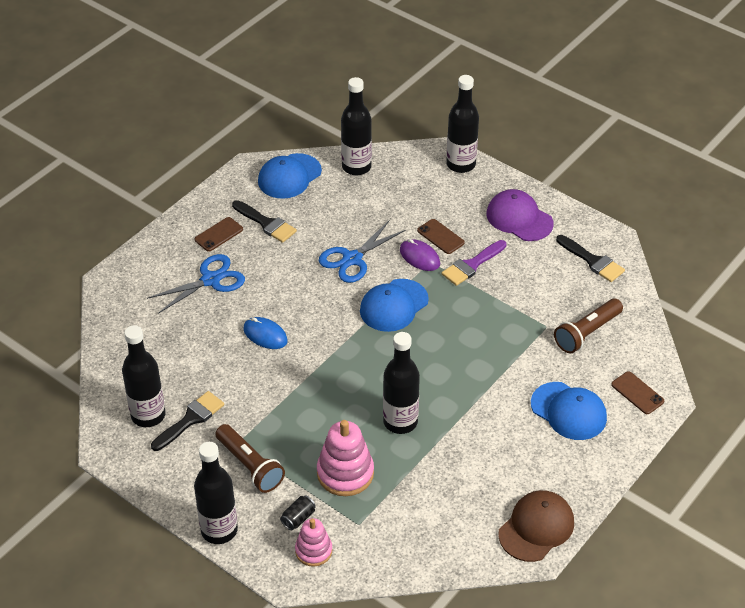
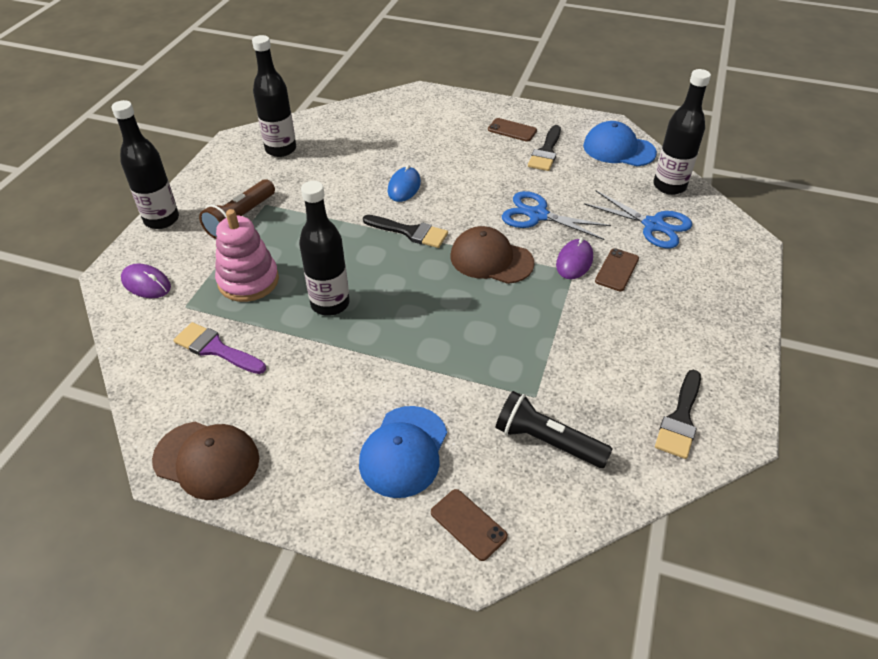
camera: 70 degrees right, 0 degrees up
blue scissors [147,254,245,314] -> blue scissors moved to [584,191,692,249]
black brush [151,391,224,451] -> black brush moved to [363,215,448,248]
black can [280,495,316,530] -> none
pink stacking toy [295,518,333,567] -> purple mouse [121,264,171,298]
blue cap [360,279,429,332] -> brown cap [450,226,534,284]
purple brush [442,240,506,286] -> purple brush moved to [173,322,266,374]
black bottle [446,75,479,173] -> none
purple cap [486,189,554,241] -> none
brown flashlight [554,299,623,354] -> black flashlight [496,391,612,468]
brown phone [611,371,664,414] -> brown phone turned 75 degrees counterclockwise [431,489,508,561]

